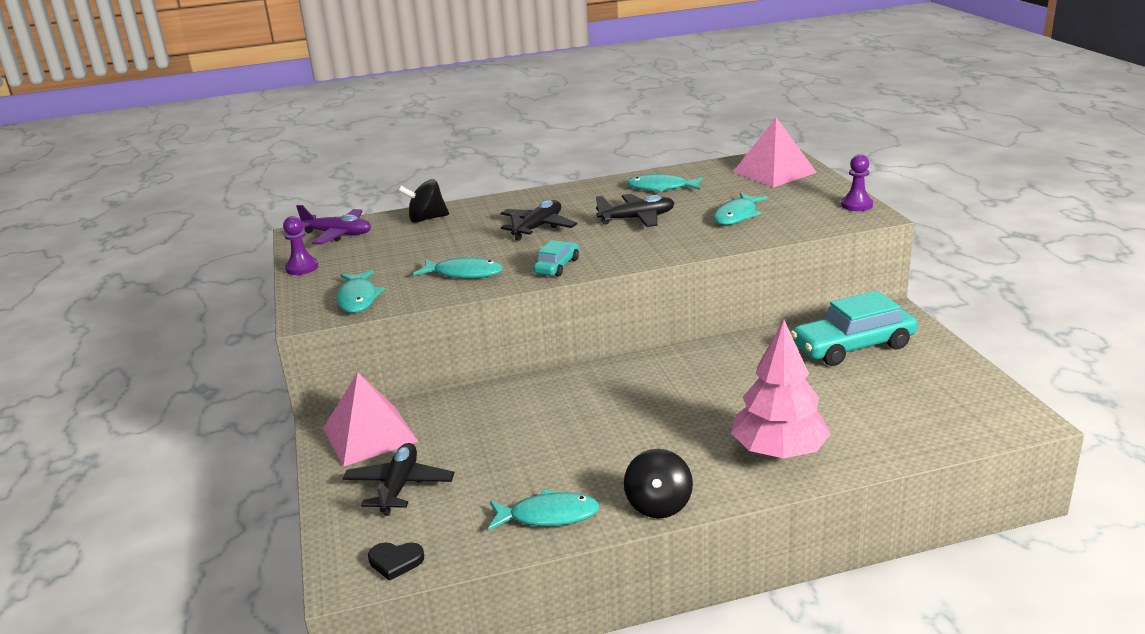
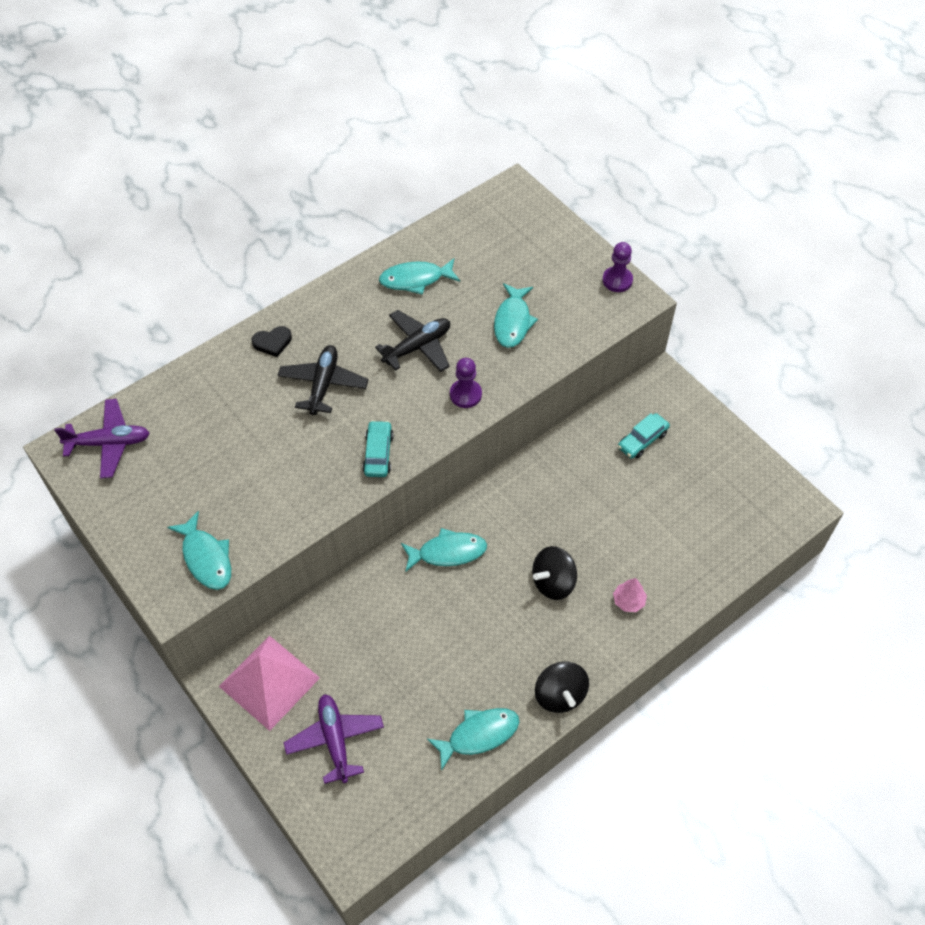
camera: 25 degrees left, 30 degrees up
purple pawn [283,216,318,275] -> purple pawn moved to [450,358,482,408]
black plane [342,443,455,516] -> purple plane [284,694,384,784]
black heart [368,542,424,581] -> black heart moved to [252,326,292,357]
black spinning top [398,179,449,223] -> black spinning top moved to [532,546,577,600]
turquoise fish [413,256,503,278] -> turquoise fish moved to [401,528,487,572]
pink tree [731,320,831,459] -> pink tree [613,578,647,612], size x0.41
pink pyramid [733,117,817,187] -> none
turquoise car [791,291,917,366] -> turquoise car [618,413,670,459], size x0.52

